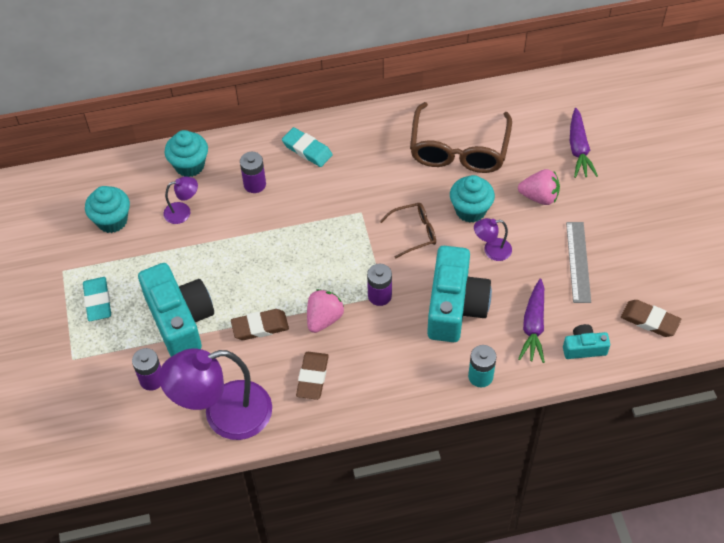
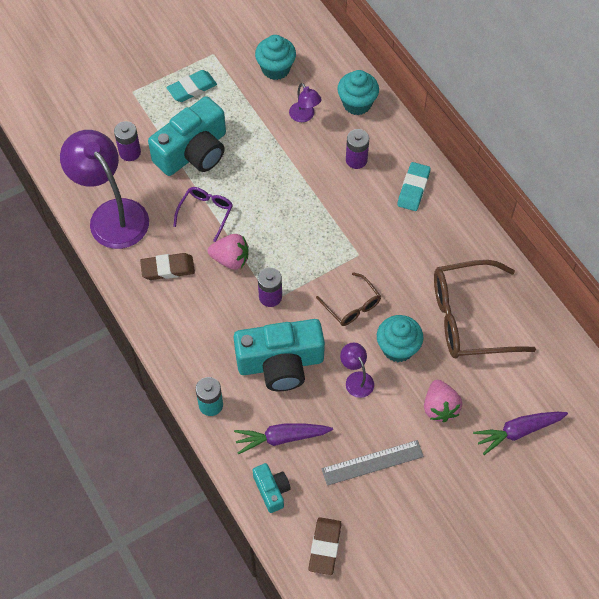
camera: 70 degrees right, 5 degrees up
brown eraser [231,309,289,340] -> purple glasses [173,187,233,242]

